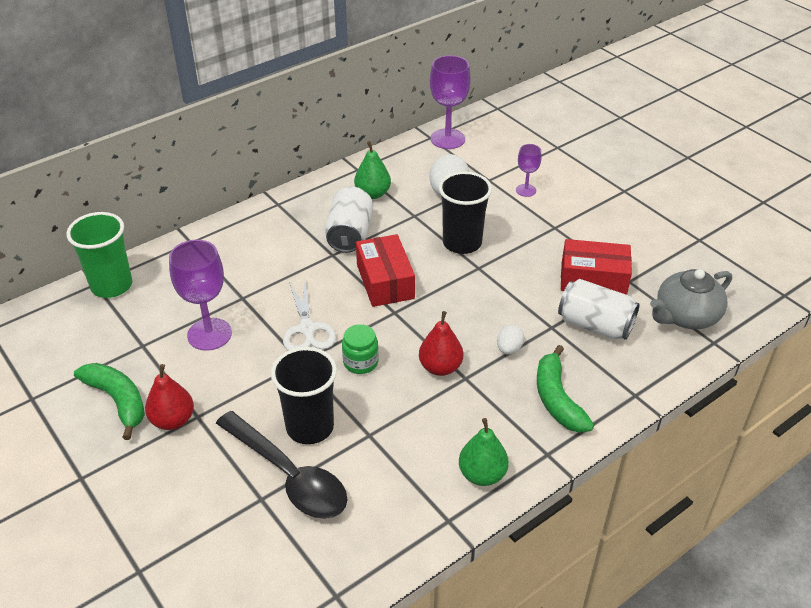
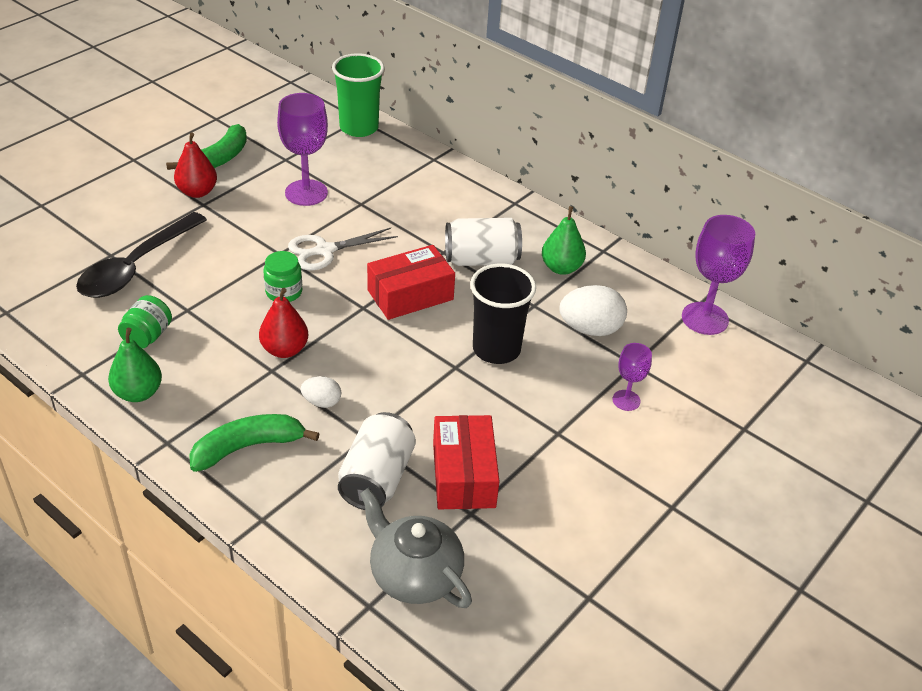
camera: 75 degrees right, 0 degrees up
black cup [271,347,337,444] -> none
none -> green jar [118,295,172,349]

